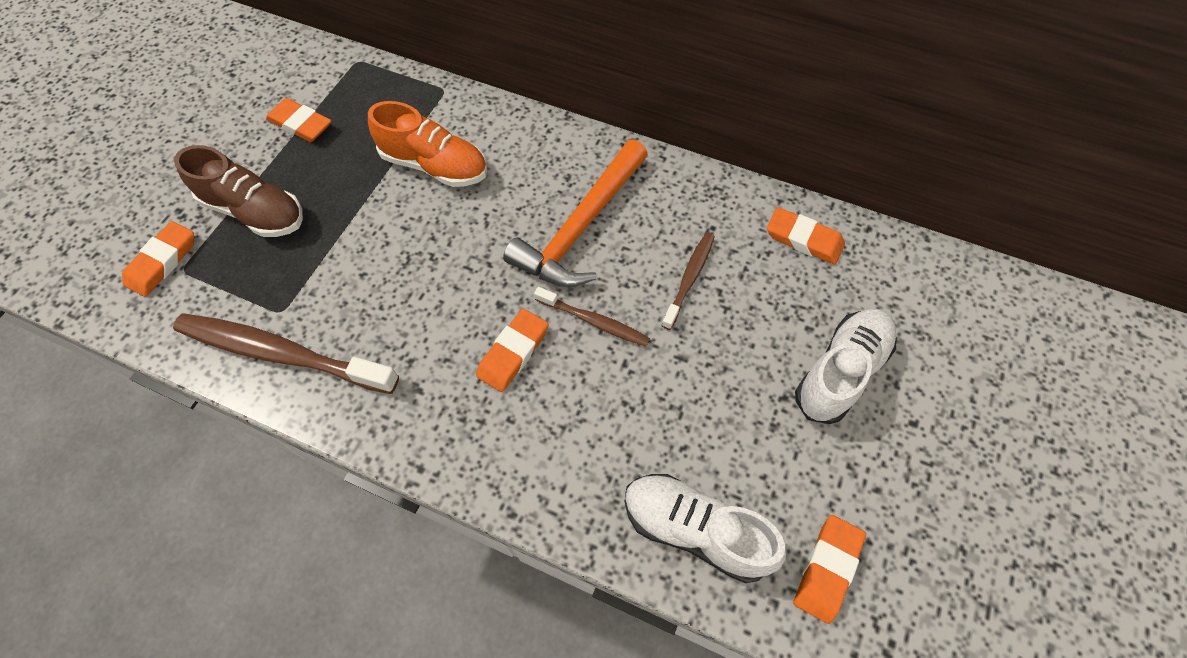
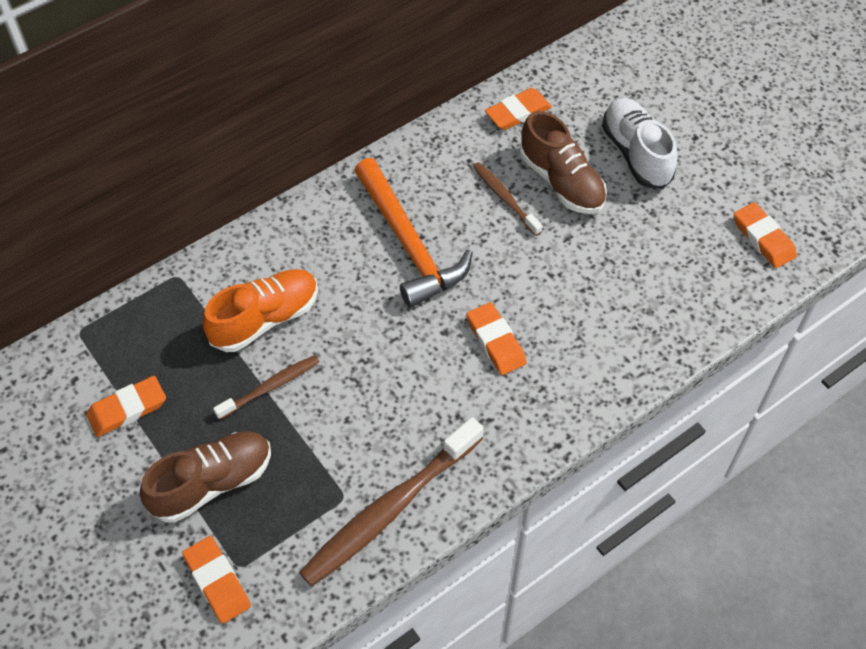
camera: 60 degrees left, 5 degrees down
brown toothbrush [534,287,650,347] -> brown toothbrush moved to [213,355,319,420]
white shoe [625,474,786,583] -> none
none -> brown shoe [520,111,607,214]

